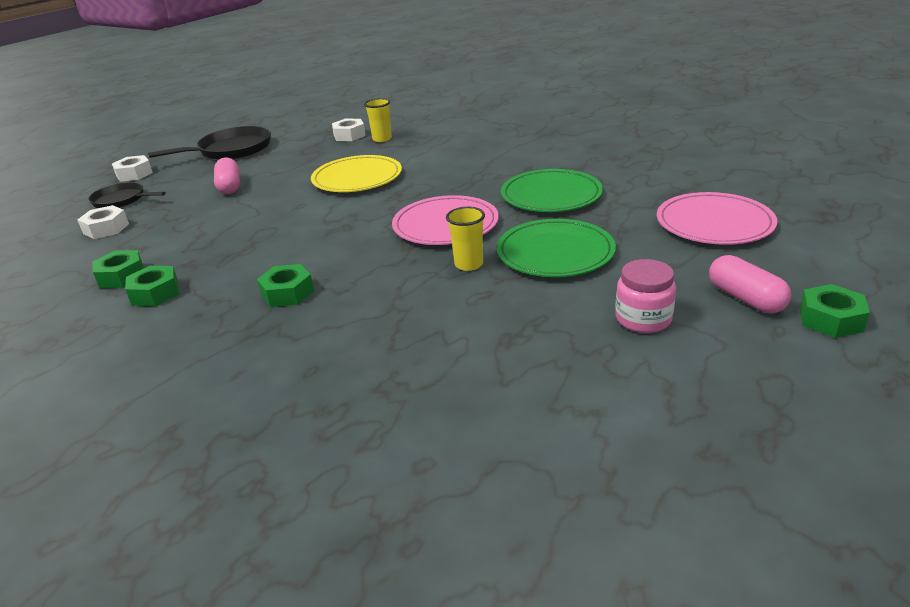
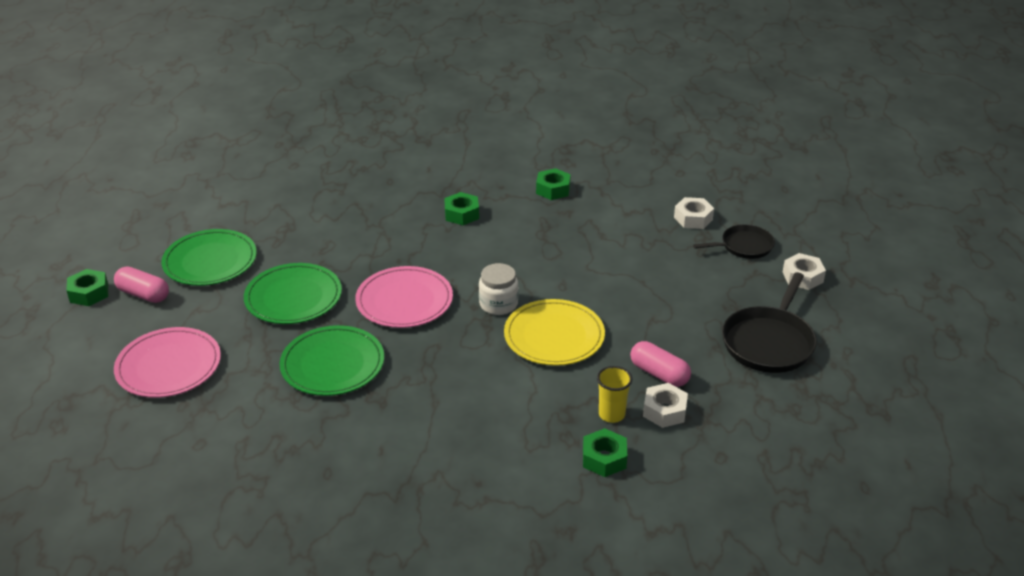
camera: 145 degrees right, 5 degrees up
green nut [92,250,144,288] -> green nut moved to [583,428,627,477]
pink capsule [214,158,240,194] -> pink capsule moved to [630,341,691,387]
yellow cup [446,207,485,271] -> none
pink jar [615,259,676,333] -> green plate [161,229,257,286]
none -> white jar [479,263,518,315]

